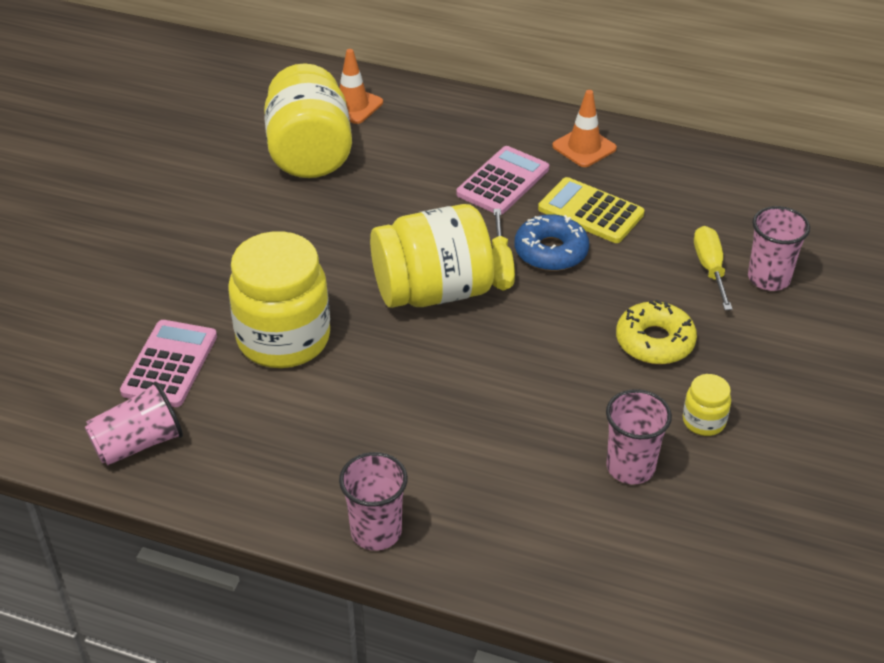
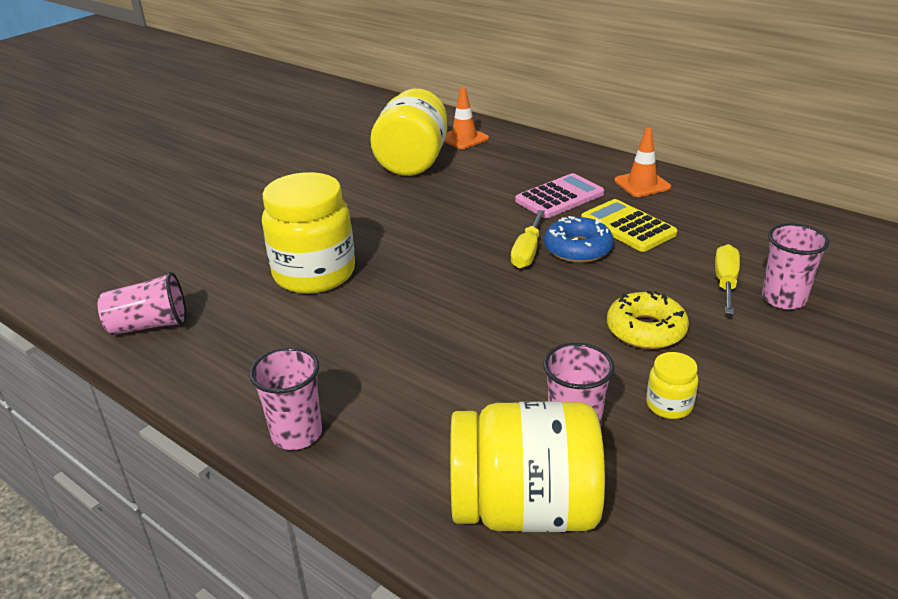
camera: 20 degrees right, 10 degrees down
pink calculator [120,320,217,407] -> none
yellow jar [370,204,494,308] -> yellow jar moved to [450,401,605,532]

